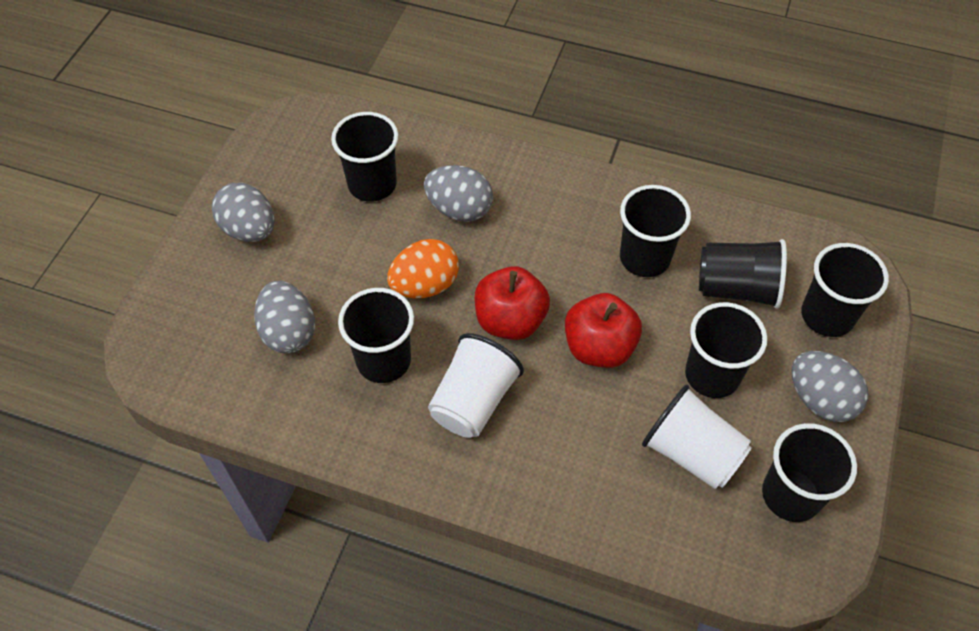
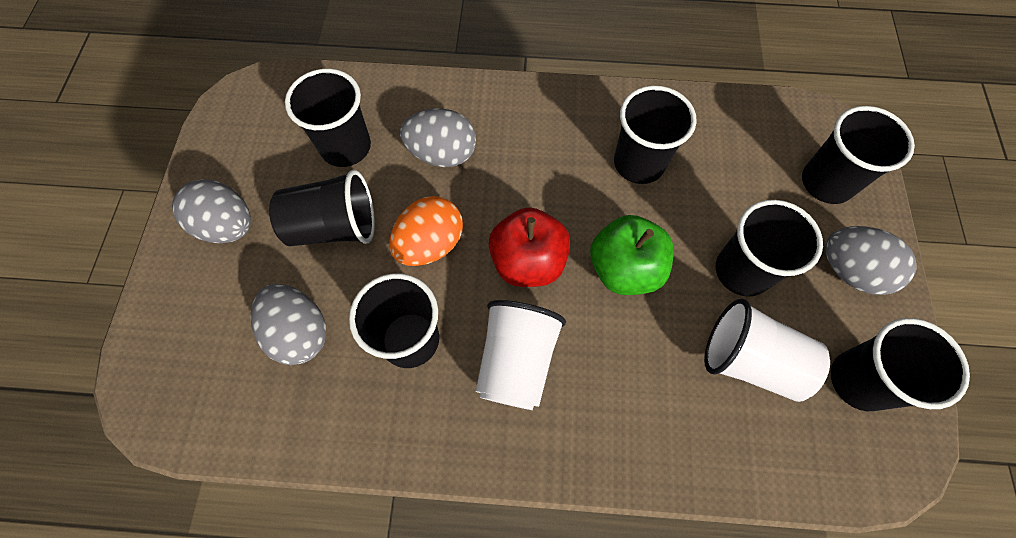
camera: 15 degrees left, 10 degrees up
red apple [565,293,642,368] -> green apple [590,215,674,295]
black cup [699,239,787,309] -> black cup moved to [269,170,375,246]

